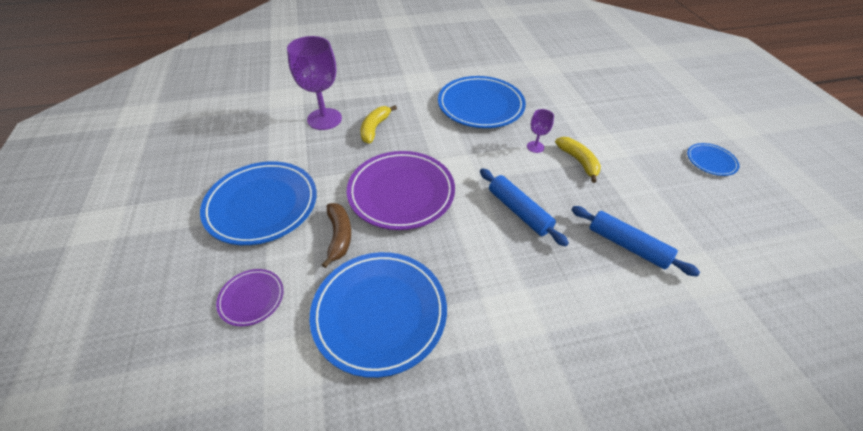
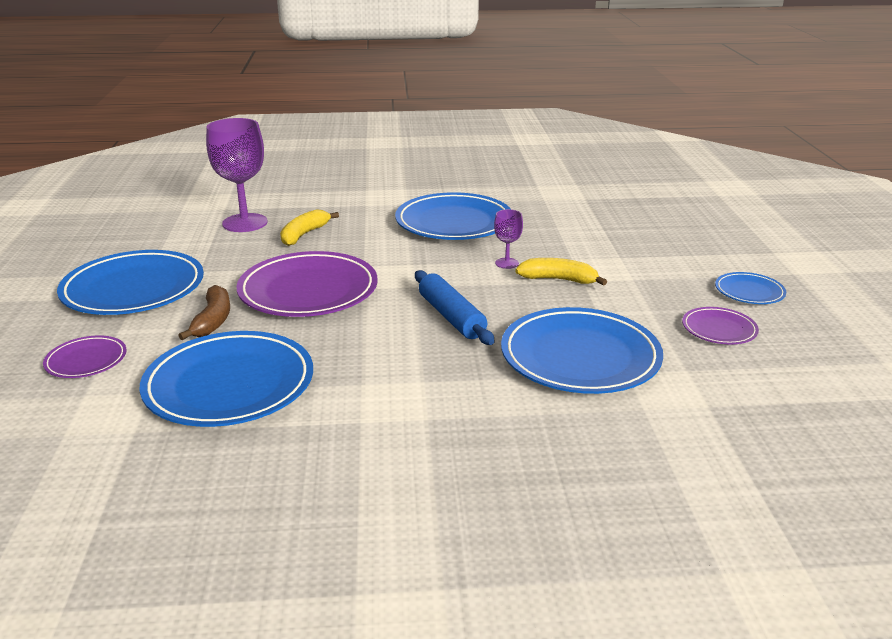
camera: 10 degrees right, 20 degrees down
yellow banana [555,137,601,183] -> yellow banana turned 60 degrees counterclockwise [515,258,607,286]
blue rolling pin [571,206,700,276] -> blue plate [501,307,663,394]
none -> purple plate [682,307,759,345]

